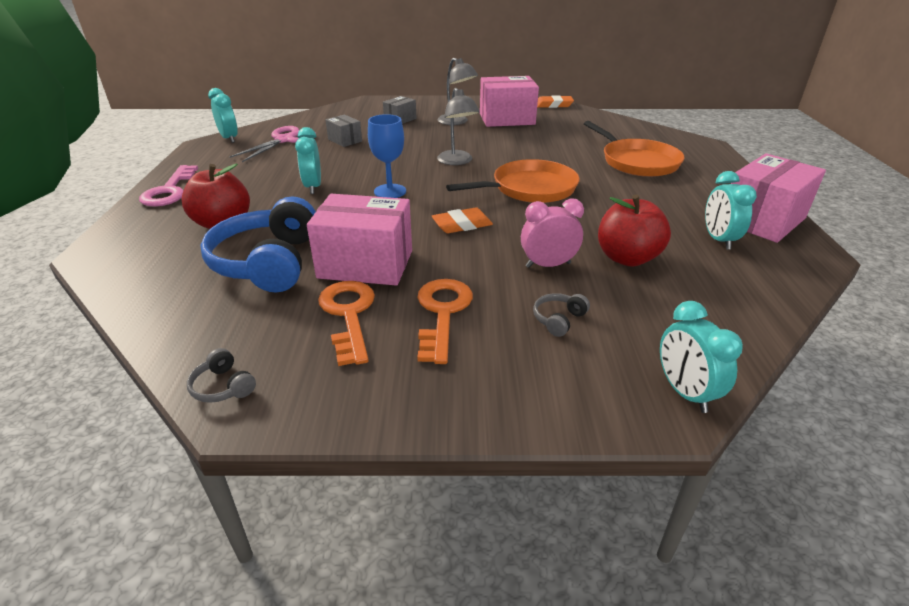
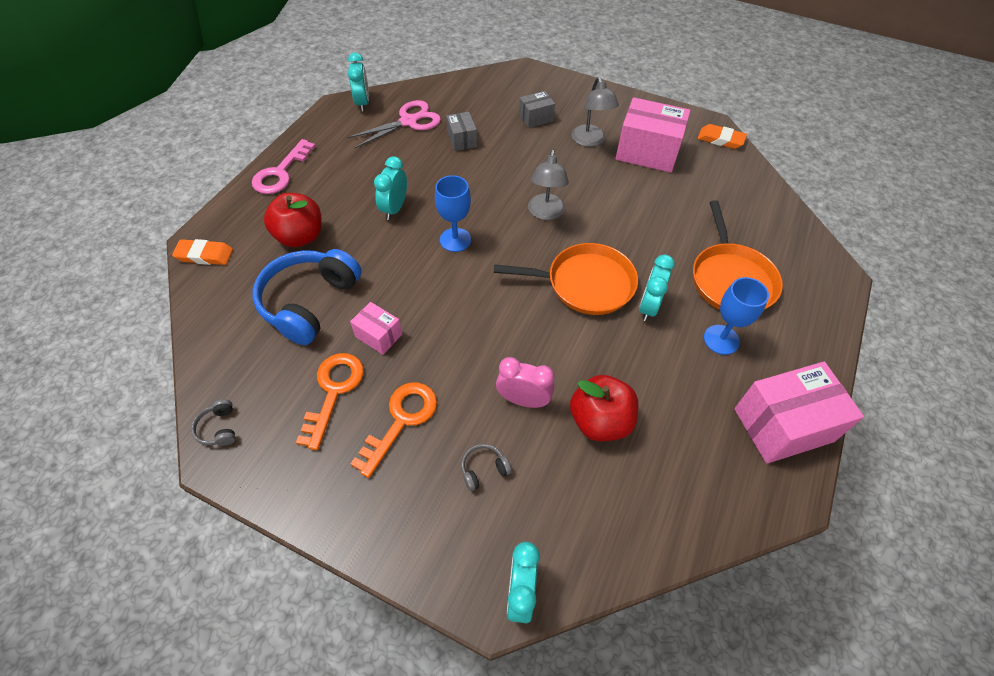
camera: 25 degrees right, 20 degrees up
pink box [307,194,412,286] -> pink box [350,302,402,355], size x0.52
orange eraser [432,207,493,233] -> orange eraser moved to [172,239,233,265]
turquoise clock [705,171,757,250] -> turquoise clock moved to [639,254,675,321]
none -> blue goblet [704,277,769,355]

